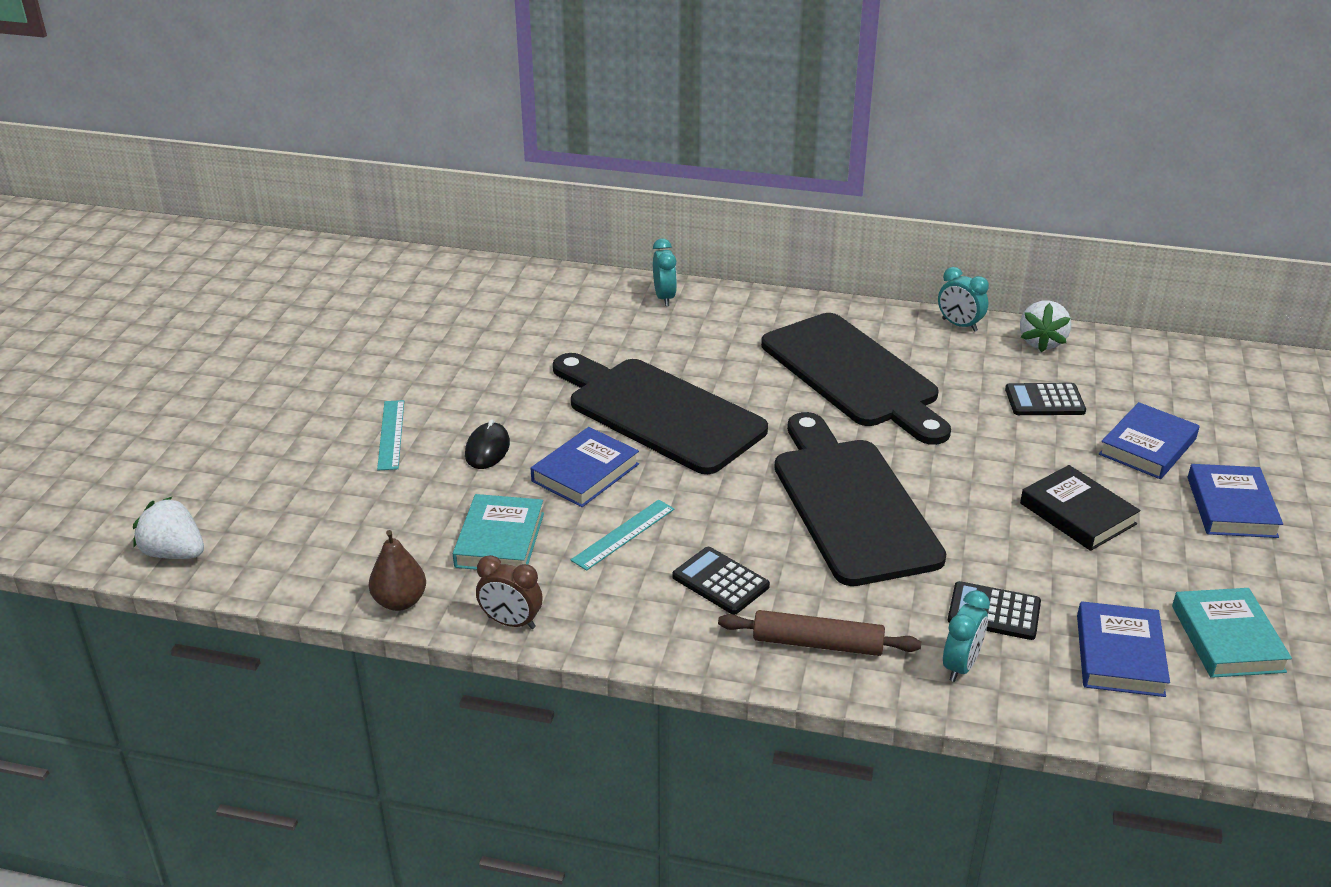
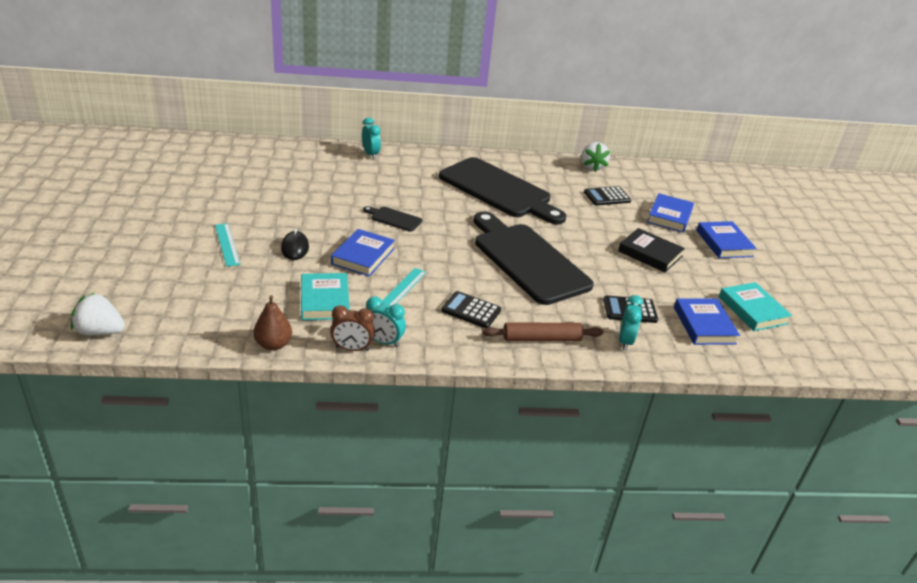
camera: 20 degrees left, 0 degrees up
black cutting board [553,353,768,474] -> black cutting board [363,206,422,232], size x0.40
turquoise clock [938,267,989,332] -> turquoise clock moved to [366,297,406,347]

